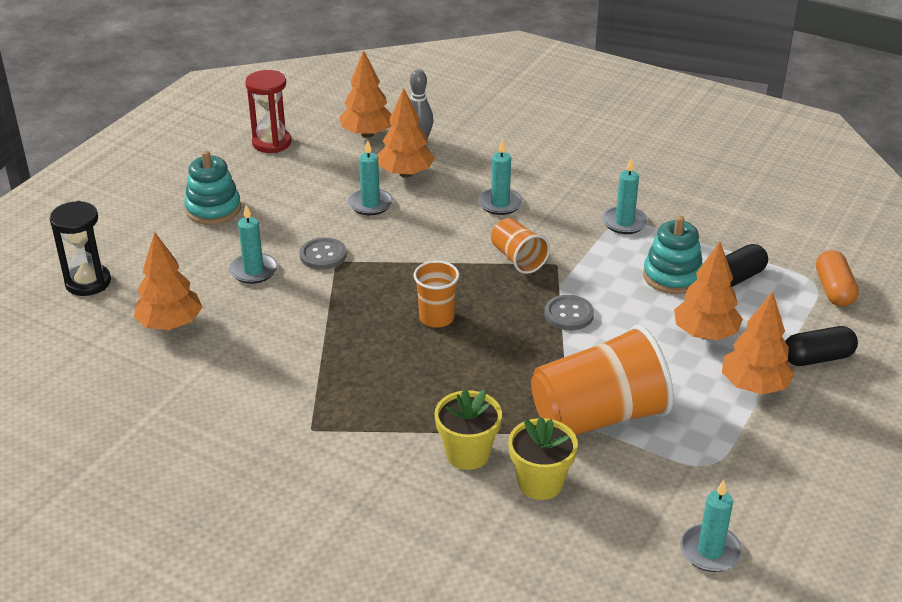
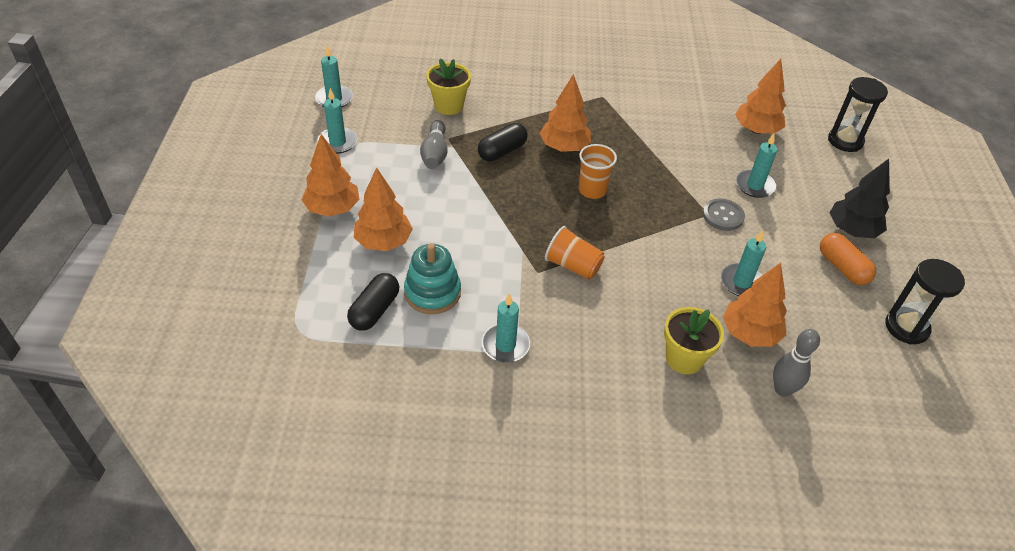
camera: 150 degrees right, 10 degrees up
turquoise stacking toy [184,150,241,225] -> black tree [830,159,890,238]
red hourglass [245,70,291,153] -> black hourglass [885,259,965,345]
orange tree [339,50,392,138] -> orange tree moved to [540,74,591,152]
yellow flower pot [435,389,502,470] -> yellow flower pot moved to [664,307,724,374]
turquoise candle [478,140,523,215] -> turquoise candle moved to [317,88,357,154]
orange cup [531,325,674,435] -> grey bowling pin [420,120,447,169]
grey button [544,295,594,331] -> none
black capsule [785,326,858,366] -> black capsule moved to [478,123,528,161]
orange capsule [816,250,859,307] -> orange capsule moved to [820,233,876,285]

